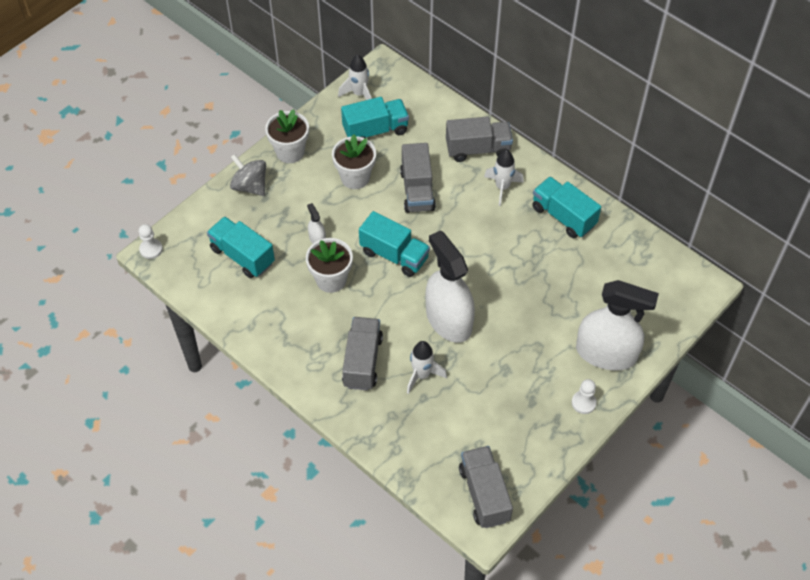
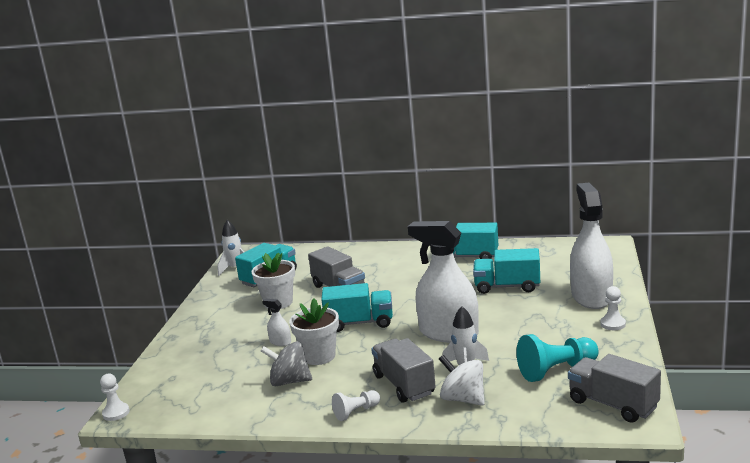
camera: 30 degrees left, 35 degrees down
turquoise truck [207,217,275,278] -> turquoise truck moved to [473,248,540,294]
grey spinning top [230,154,266,196] -> grey spinning top moved to [261,341,312,386]
white flower pot [265,109,309,163] -> none
grey truck [446,116,513,162] -> none
white rocket [484,150,524,206] -> none
white spray bottle [576,280,659,371] -> white spray bottle turned 75 degrees counterclockwise [570,183,613,309]
none -> white pawn [332,390,380,421]
none -> white spinning top [439,355,485,406]
none -> turquoise pawn [516,334,598,382]

